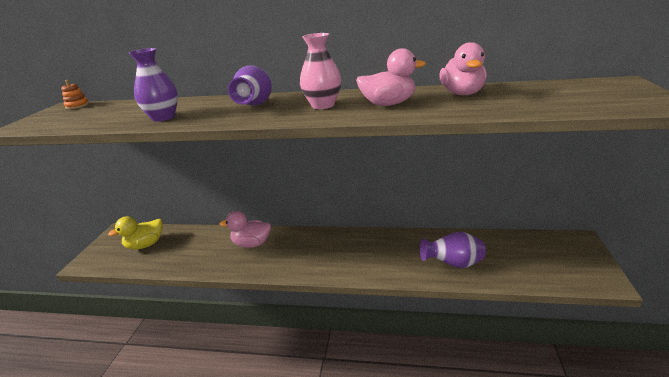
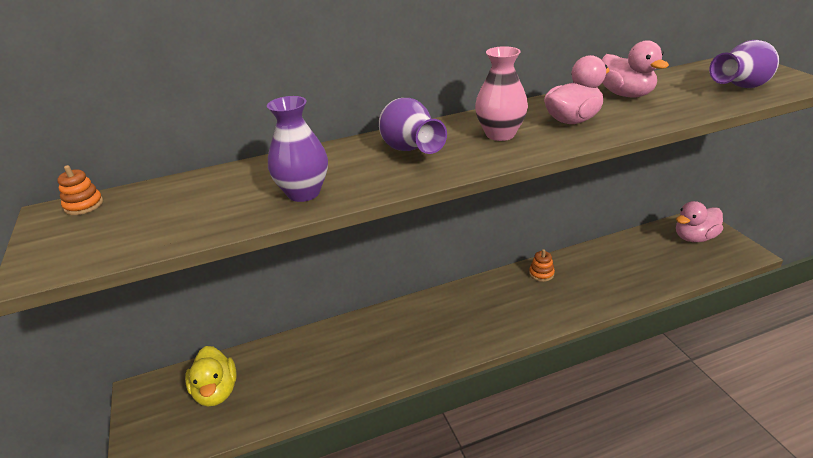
camera: 30 degrees left, 5 degrees up
yellow duck [108,216,163,250] -> yellow duck turned 45 degrees counterclockwise [185,346,237,406]
pink duck [219,211,271,248] -> pink duck moved to [676,201,723,242]
purple vase [420,232,486,268] -> purple vase moved to [709,40,779,88]
none -> orange stacking toy [529,249,555,282]

